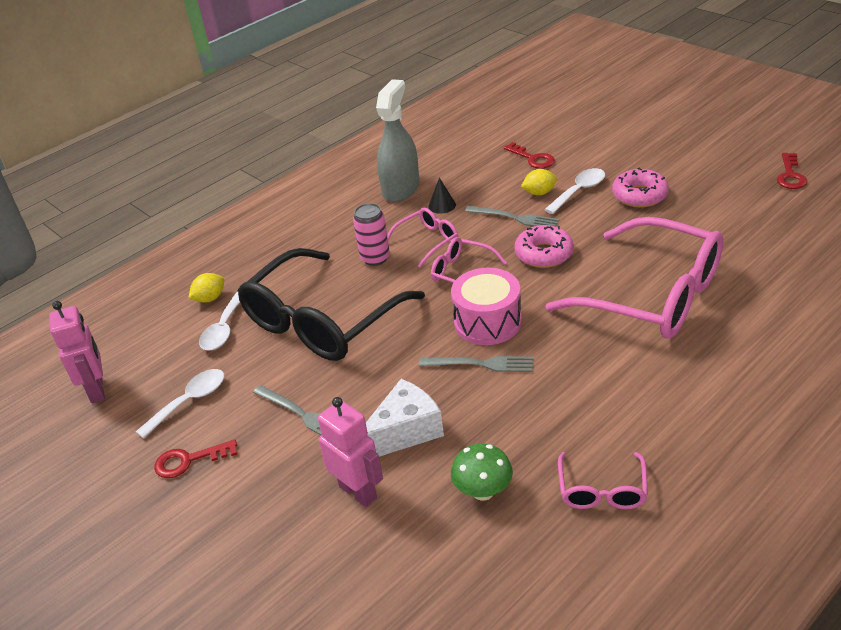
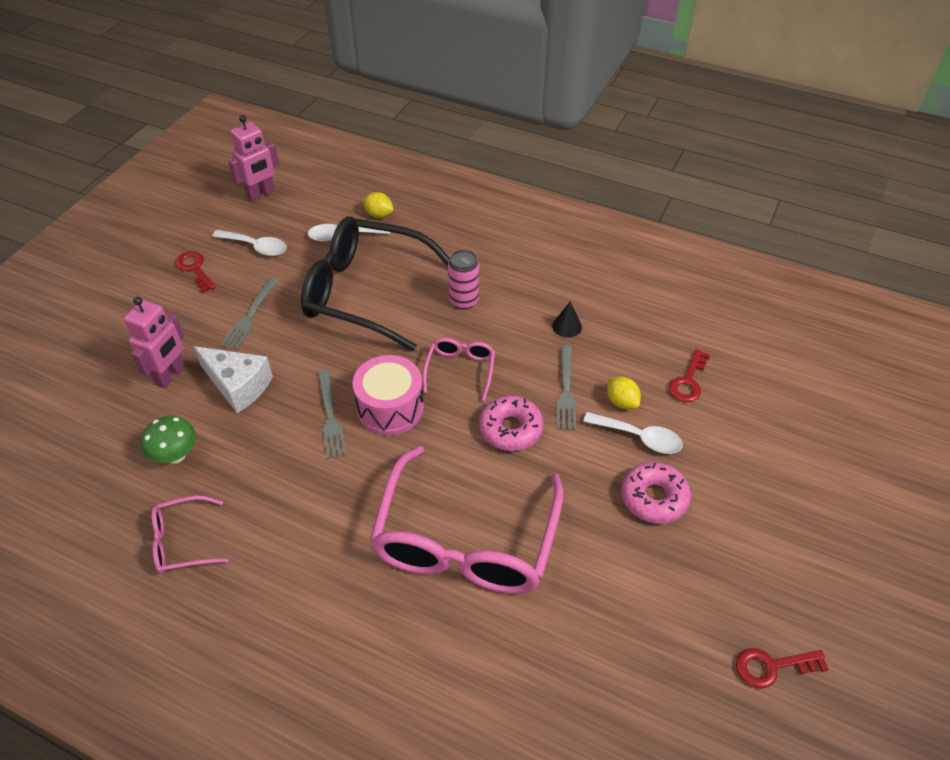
camera: 65 degrees right, 10 degrees up
grey spray bottle [376,79,420,202] -> none
pink glasses [387,208,458,267] -> none

